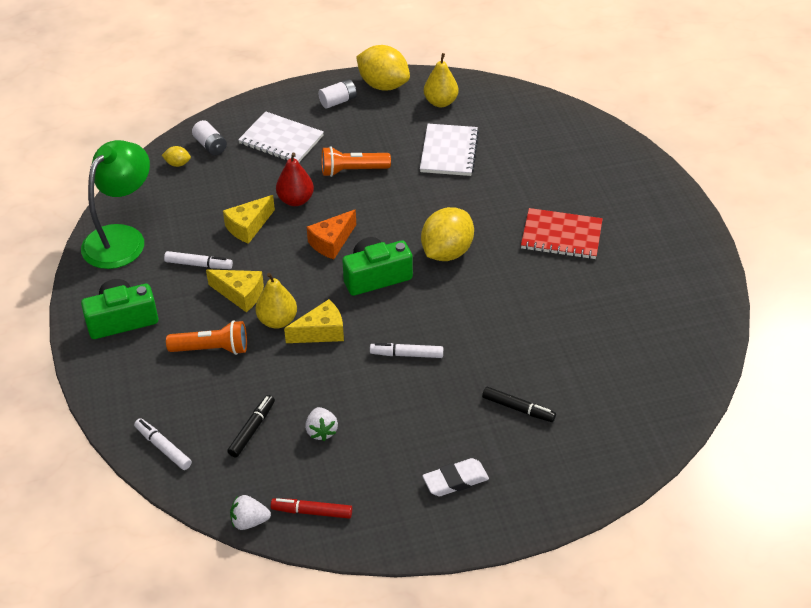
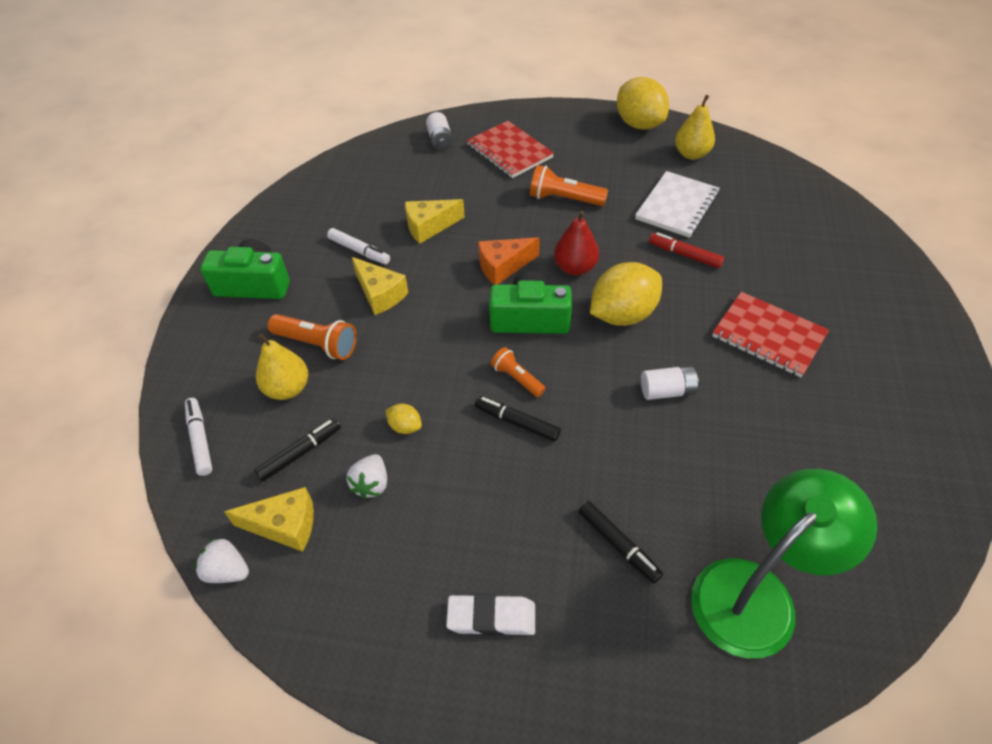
camera: 25 degrees right, 5 degrees up
green lamp [81,140,150,269] -> green lamp moved to [691,469,878,659]
yellow lemon [162,146,191,167] -> yellow lemon moved to [386,404,422,434]
white notebook [238,111,324,162] -> red notebook [467,121,554,178]
yellow pear [255,273,297,329] -> yellow pear moved to [256,333,308,400]
red marker [271,498,352,519] -> red marker moved to [649,232,724,268]
red pear [276,152,314,206] -> red pear moved to [554,211,599,275]
yellow cheese [284,299,344,343] -> yellow cheese moved to [224,487,314,552]
white battery [318,79,357,109] -> white battery moved to [641,366,699,400]
white marker [370,343,443,358] -> black marker [475,396,561,441]
none -> orange flashlight [491,347,546,397]

